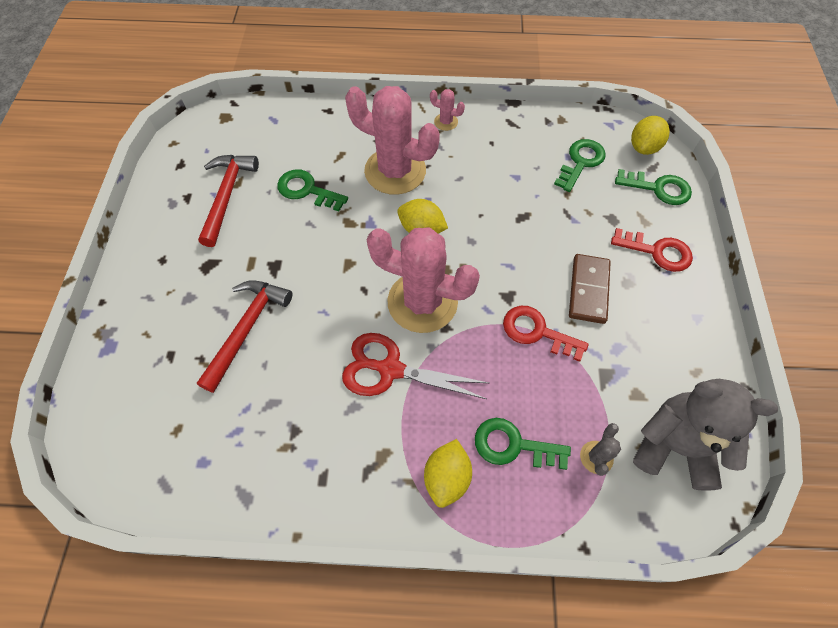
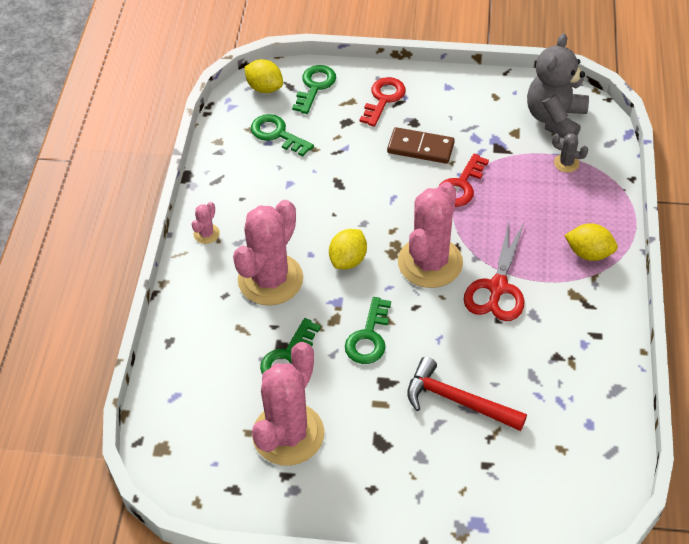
camera: 85 degrees left, 10 degrees down
red hammer [198,155,259,247] -> pink cactus [252,342,324,466]
green key [475,418,571,470] -> green key moved to [345,297,391,364]

